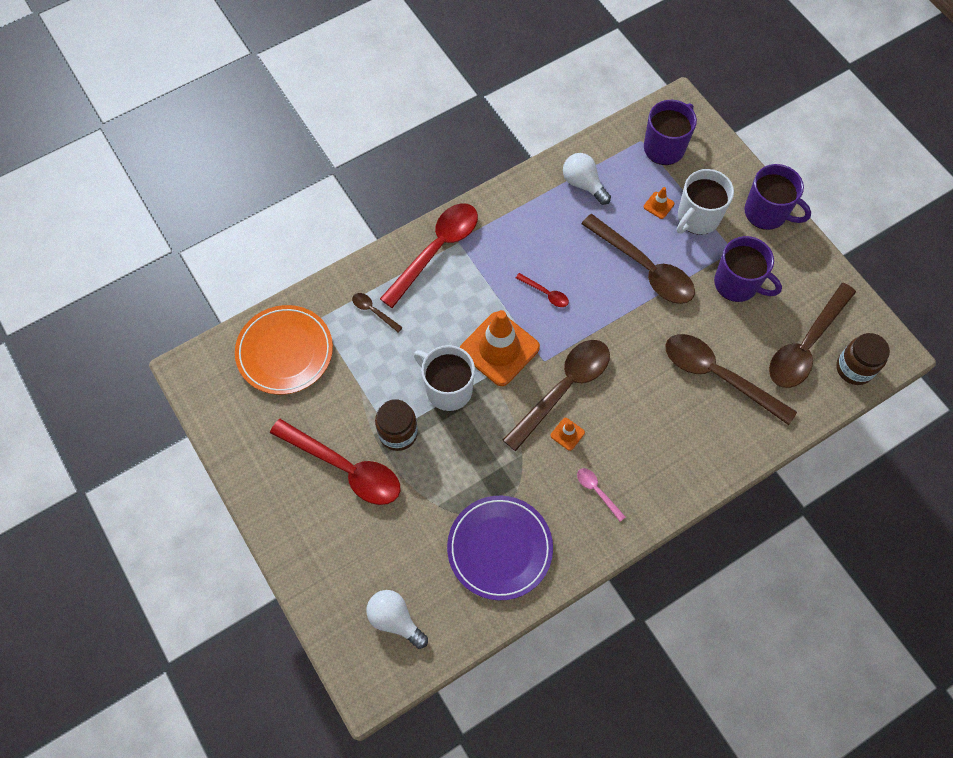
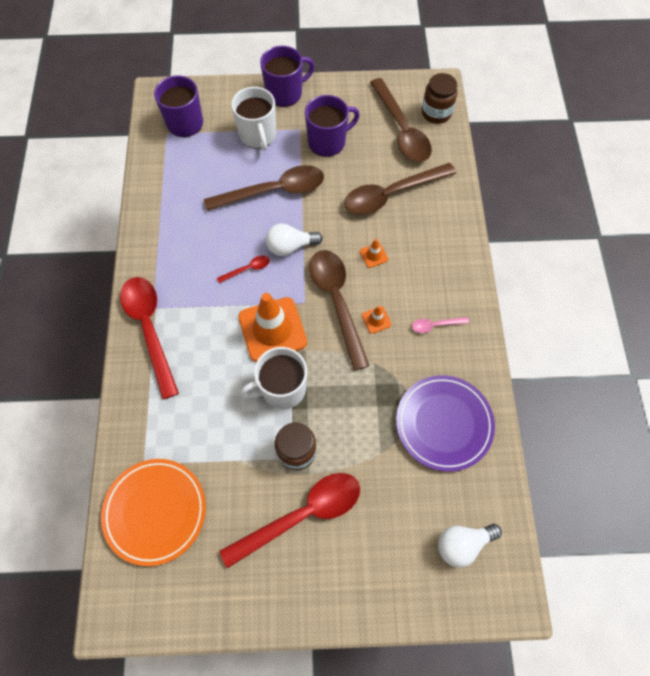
camera: 60 degrees left, 0 degrees up
brown spoon [352,293,403,332] -> none
white light bulb [563,153,611,205] -> white light bulb moved to [266,223,323,256]
orange traffic cone [643,187,675,219] -> orange traffic cone moved to [360,239,388,268]

